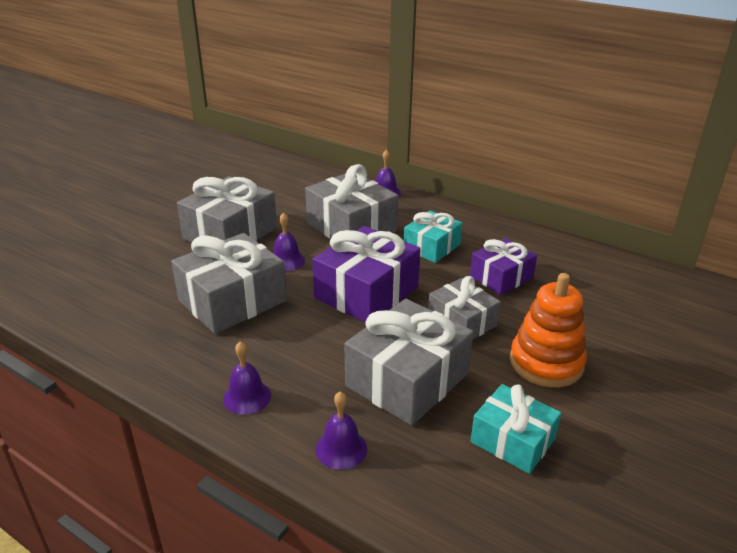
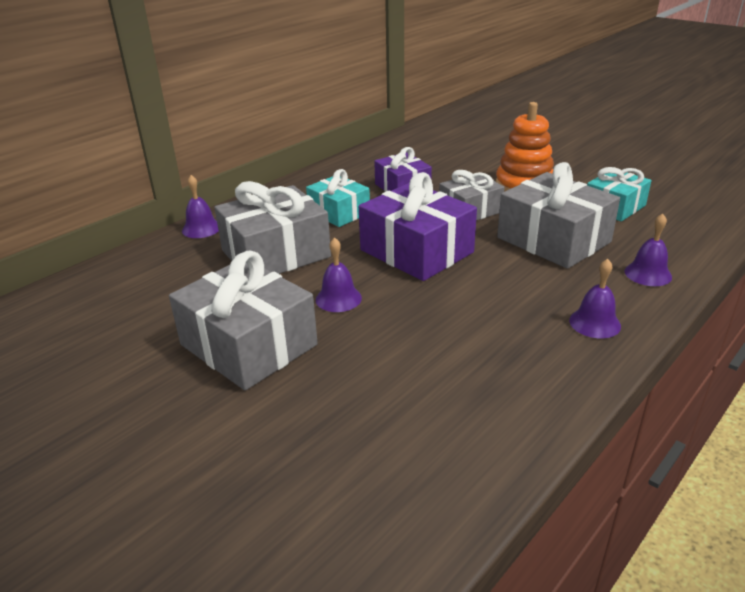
camera: 80 degrees left, 0 degrees up
grey gift [171,233,287,334] -> none

